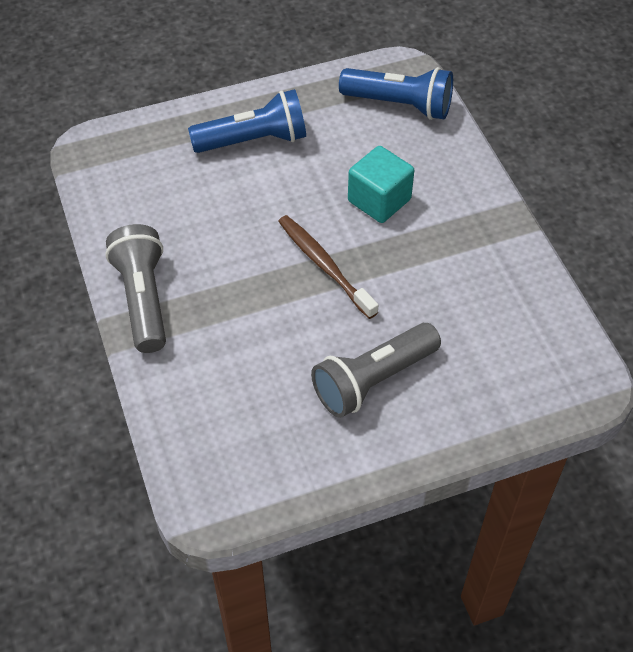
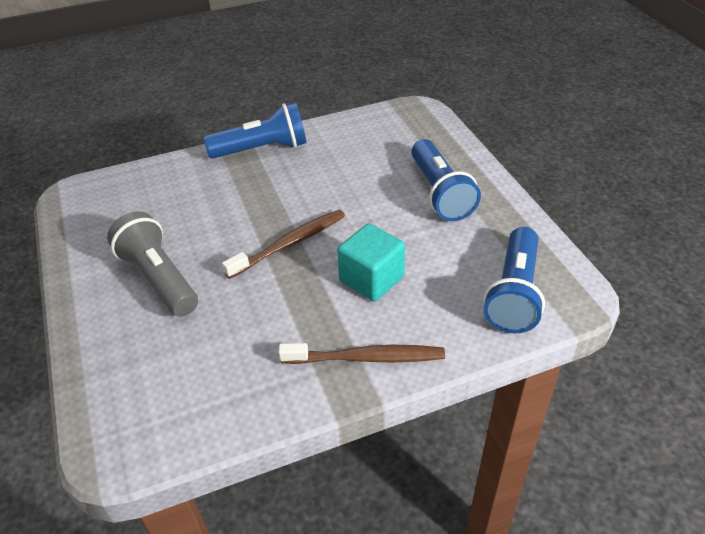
camera: 90 degrees right, 10 degrees down
grey flashlight [105,224,166,353] -> blue flashlight [204,102,306,159]
none -> brown toothbrush [278,343,445,364]

